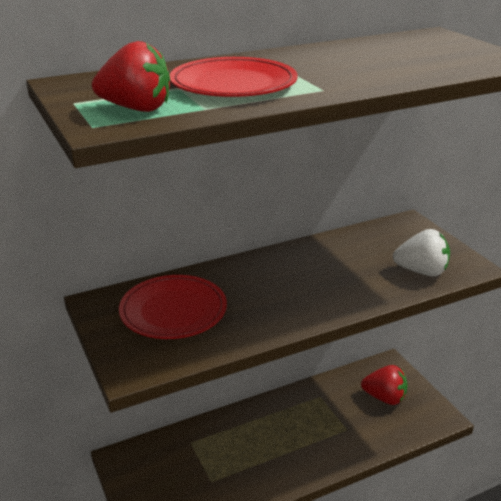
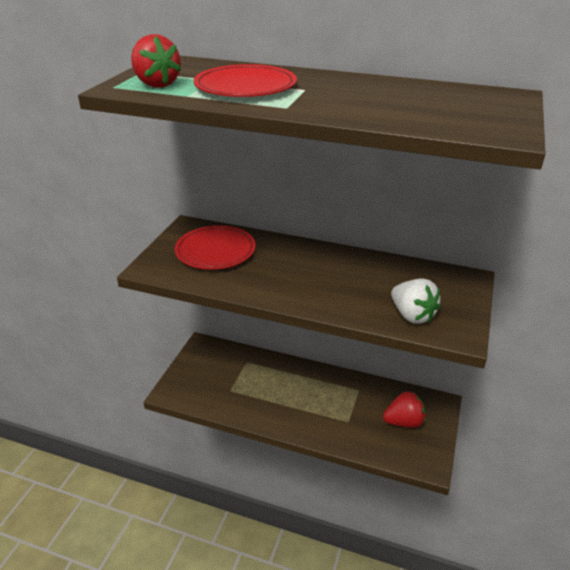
camera: 45 degrees right, 5 degrees up
red strawberry [361,365,408,405] -> red strawberry turned 75 degrees counterclockwise [383,391,426,428]

